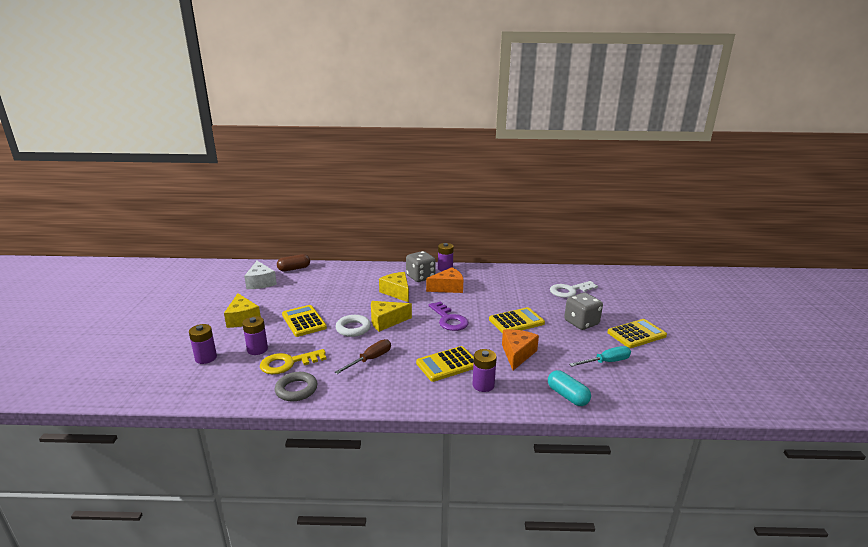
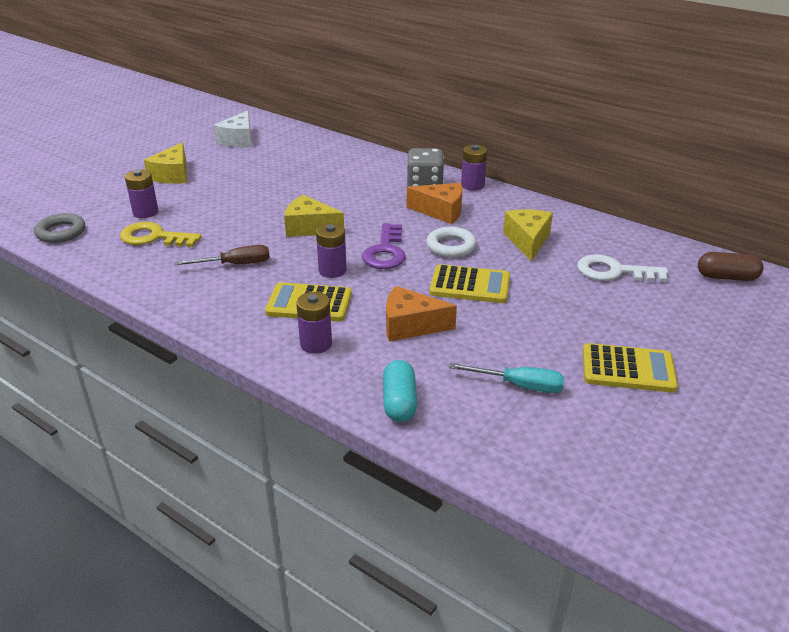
camera: 35 degrees right, 10 degrees up
purple battery [189,324,217,364] -> purple battery moved to [316,223,347,278]
grey ring [275,372,318,402] -> grey ring moved to [34,213,85,243]
brown capsule [277,254,310,272] -> brown capsule moved to [698,252,764,281]
yellow calculator [282,305,327,337] -> none
white ring [336,315,371,337] -> white ring moved to [426,227,476,258]
yellow cheese [379,272,409,302] -> yellow cheese moved to [503,209,553,261]
orange cheese [502,329,539,370] -> orange cheese turned 135 degrees counterclockwise [386,286,457,341]
grey dice [564,292,603,330] -> none

